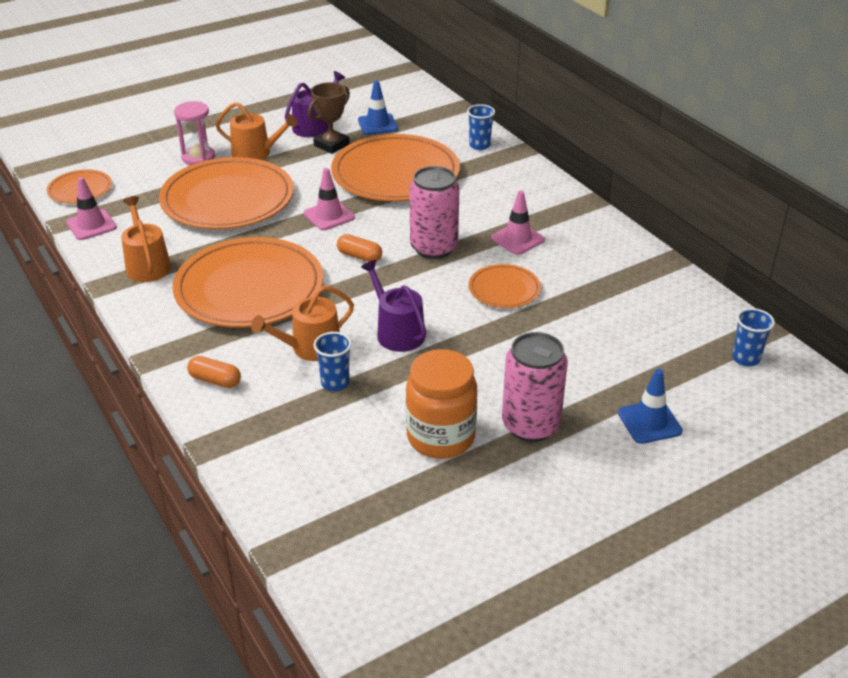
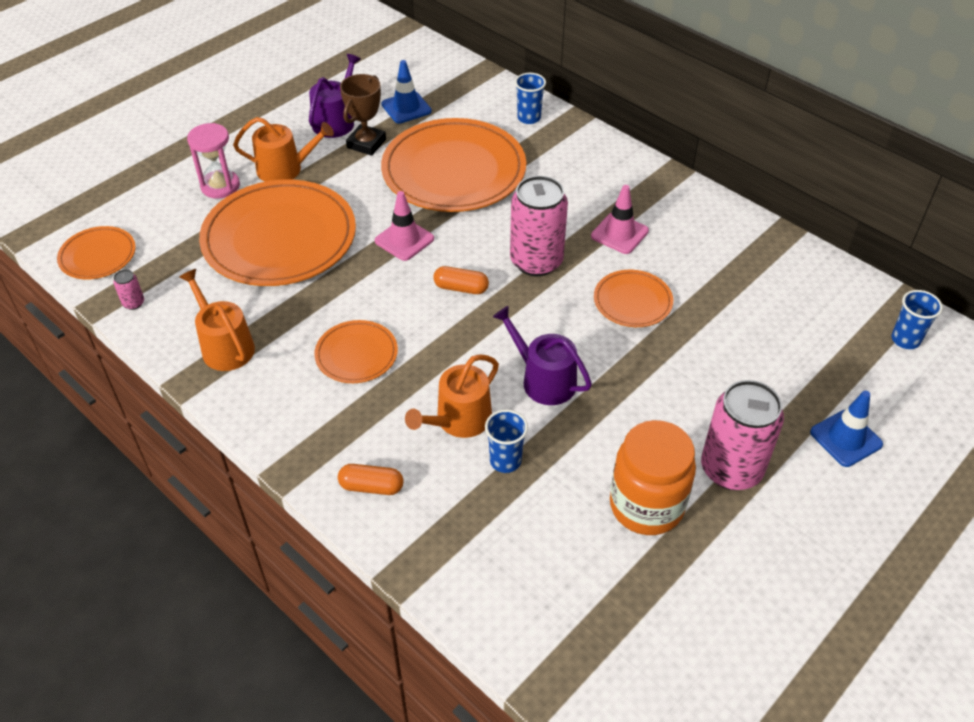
camera: 15 degrees left, 10 degrees up
pink traffic cone [66,177,117,240] -> pink can [113,270,144,310]
orange plate [173,237,323,328] -> orange plate [314,320,398,383], size x0.49

